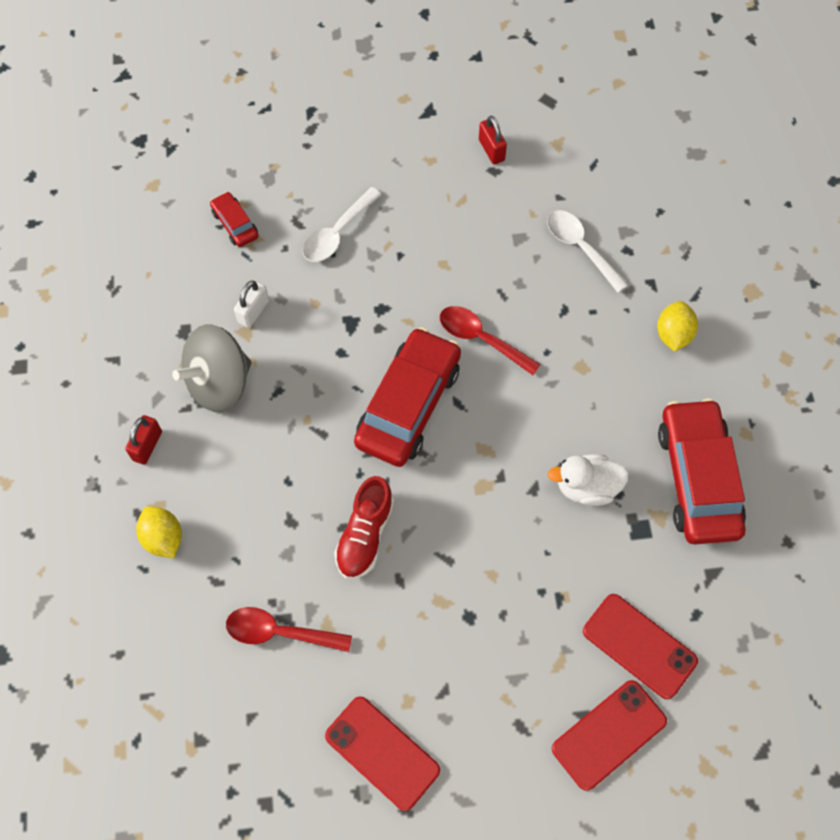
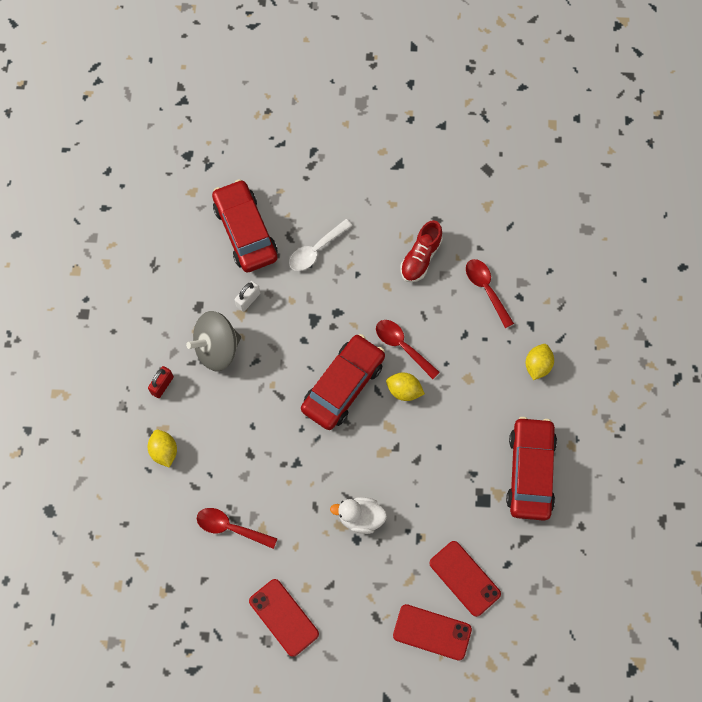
camera: 10 degrees right, 5 degrees up
red car [210,192,259,247] -> red car [212,179,278,272], size x2.14
red shoe [334,476,394,579] -> red shoe moved to [400,220,443,282]
red padlock [479,116,507,164] -> none
white spoon [547,210,628,293] -> red spoon [466,259,514,328]
white duck [548,454,629,506] -> white duck moved to [330,497,387,534]
red phone [552,680,667,791] -> red phone turned 45 degrees clockwise [393,604,472,661]
none -> yellow lemon [386,373,425,401]

